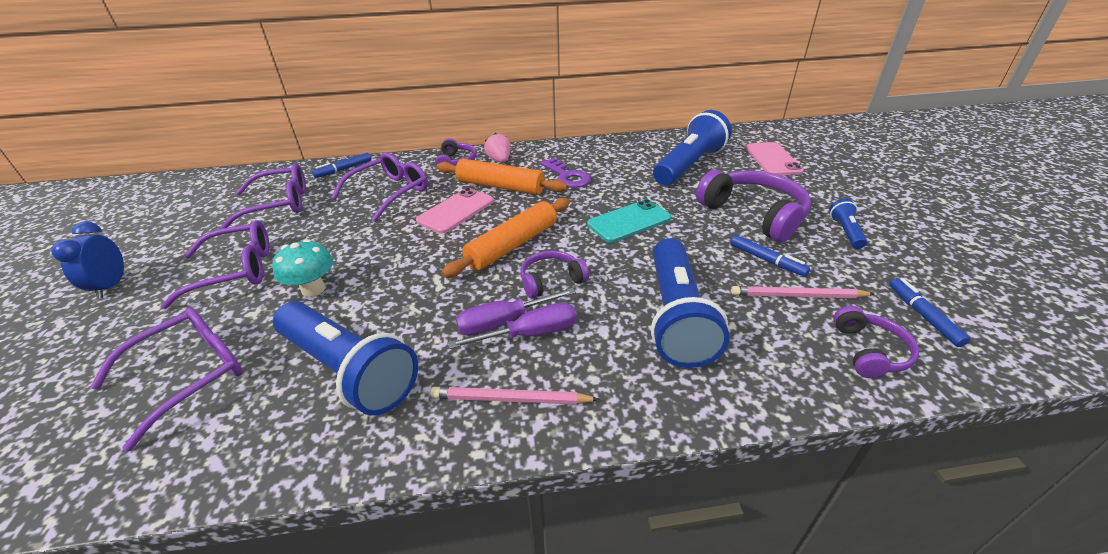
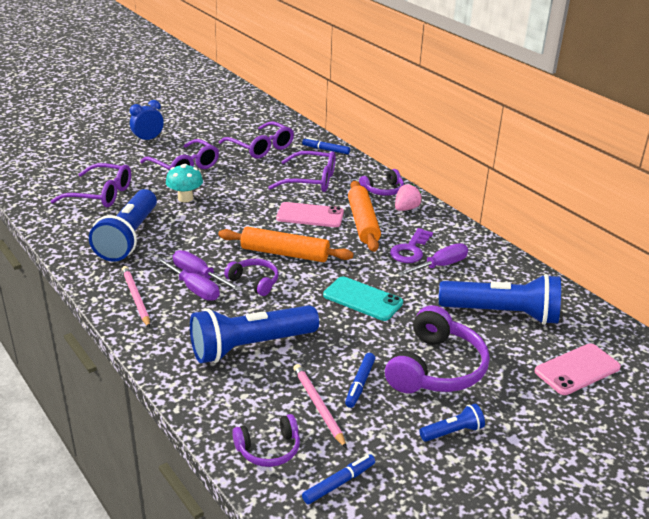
camera: 60 degrees right, 5 degrees down
none -> purple screwdriver [398,243,468,276]

